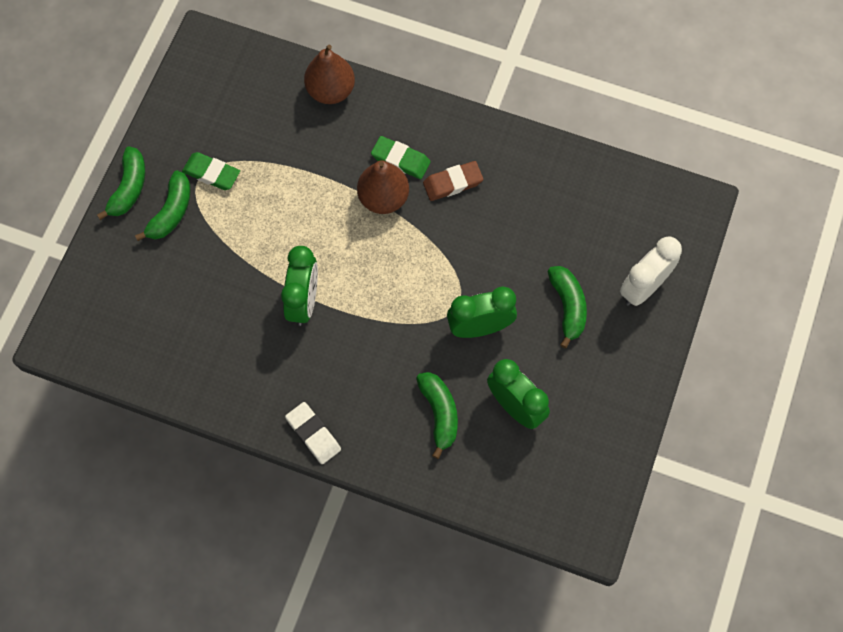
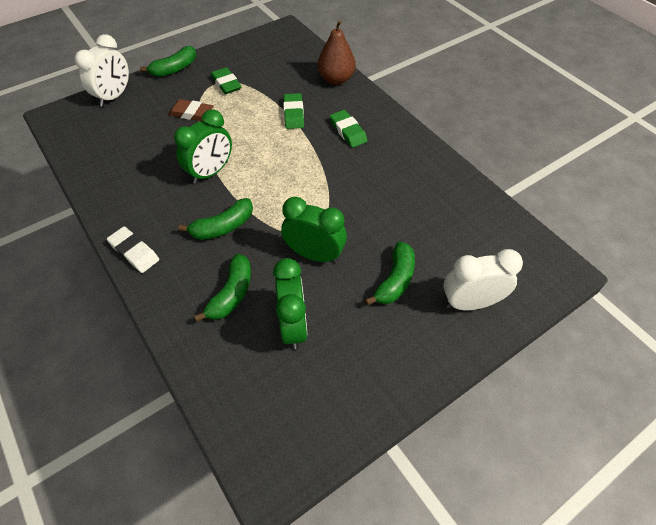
camera: 35 degrees right, 15 degrees down
green banana [135,171,190,241] -> green banana moved to [178,198,253,240]
white eraser [285,402,341,464] -> white eraser turned 45 degrees counterclockwise [107,226,159,273]
brown pear [357,160,409,214] -> none
brown eraser [423,161,483,201] -> brown eraser moved to [168,99,214,121]
none -> white clock [75,34,129,107]
none -> green eraser [283,93,304,129]

